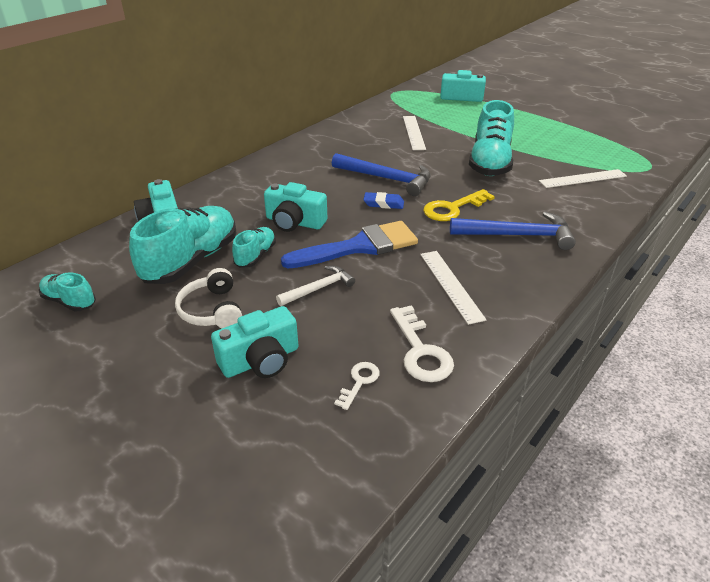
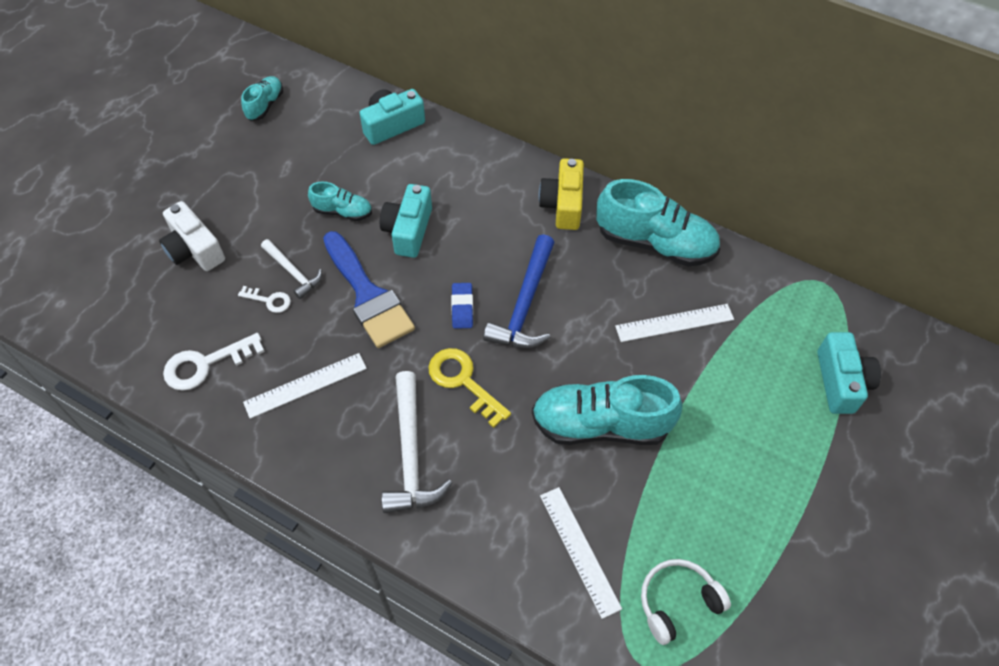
camera: 80 degrees right, 20 degrees up
turquoise shoe [129,206,237,284] -> turquoise shoe moved to [596,179,720,267]
white headphones [175,268,242,328] -> white headphones moved to [641,559,731,645]
turquoise camera [211,306,299,378] -> white camera [159,201,225,271]
white key [334,362,380,410] -> white key moved to [238,286,291,313]
blue hammer [450,212,576,250] -> white hammer [381,371,452,513]
none -> yellow camera [538,158,584,230]

